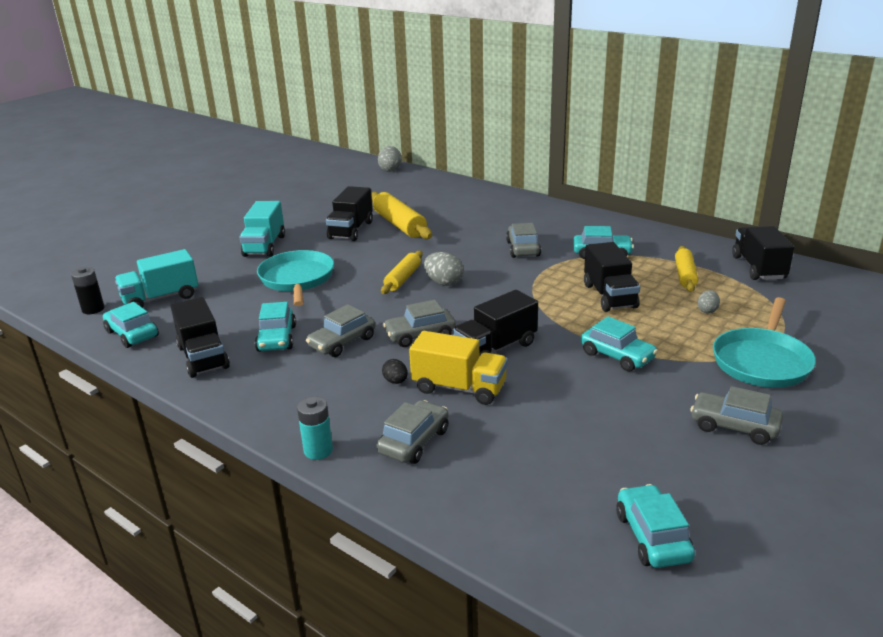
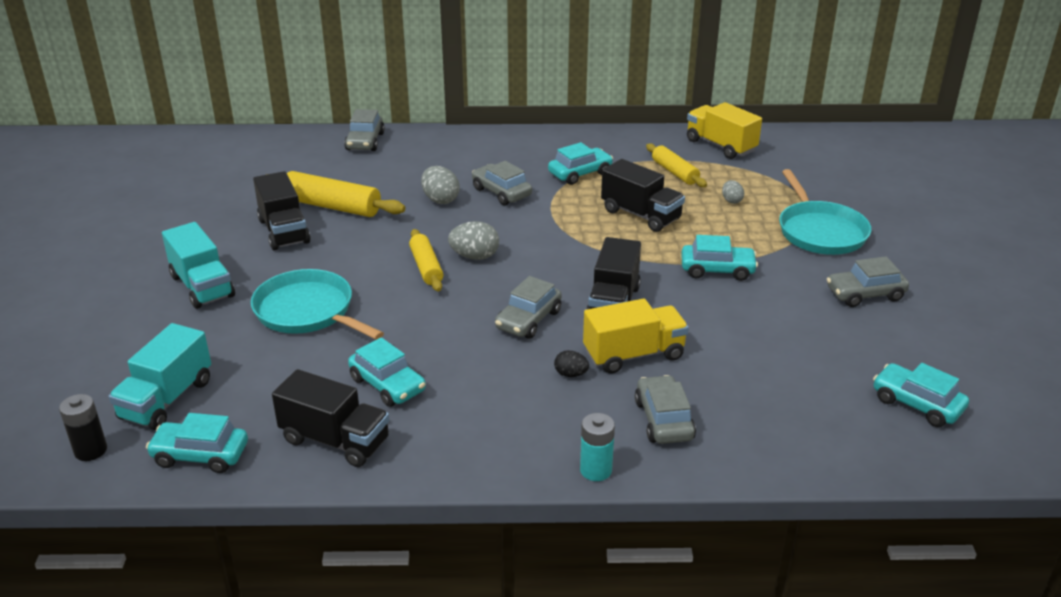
camera: 40 degrees left, 5 degrees up
grey car [306,304,375,357] -> grey car moved to [344,109,385,151]
grey egg [378,146,402,172] -> grey egg moved to [421,166,460,204]
black truck [732,226,794,280] -> yellow truck [687,102,762,159]

